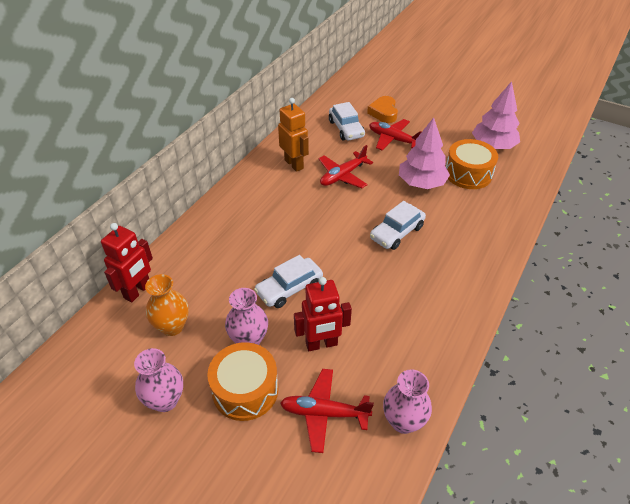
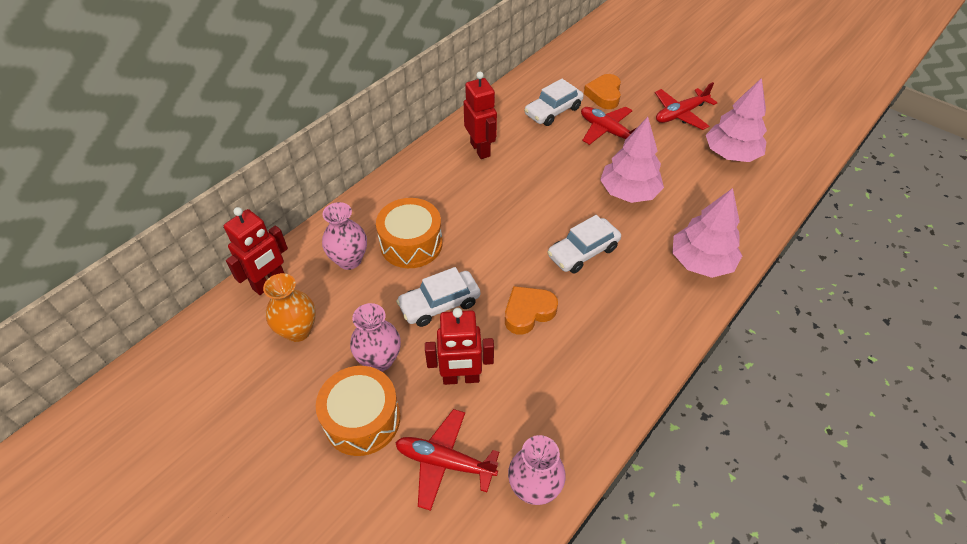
camera: 10 degrees right, 5 degrees up
pink vase [134,348,183,412] -> pink vase moved to [322,202,367,270]
orange robot [278,98,309,172] -> red robot [464,72,497,159]
red plane [319,145,373,188] -> red plane moved to [655,82,717,130]
white car [329,102,365,141] -> white car turned 60 degrees clockwise [524,79,584,126]
orange drum [446,139,498,189] -> orange drum moved to [376,198,443,268]
none -> orange heart [505,286,558,335]
none -> pink tree [672,188,742,278]

